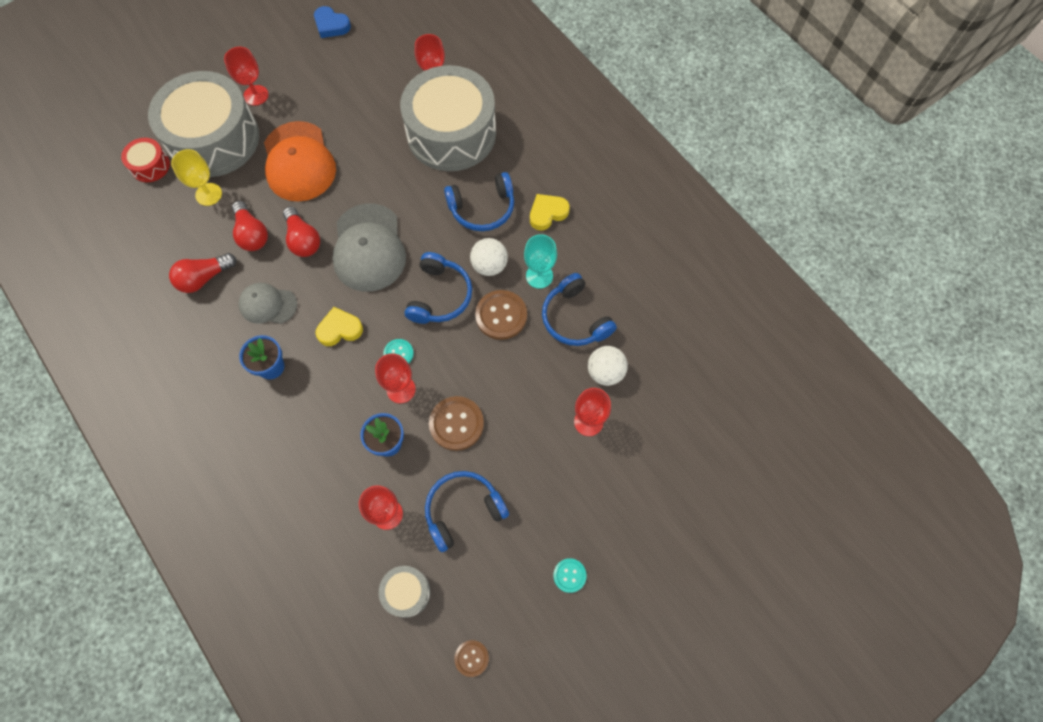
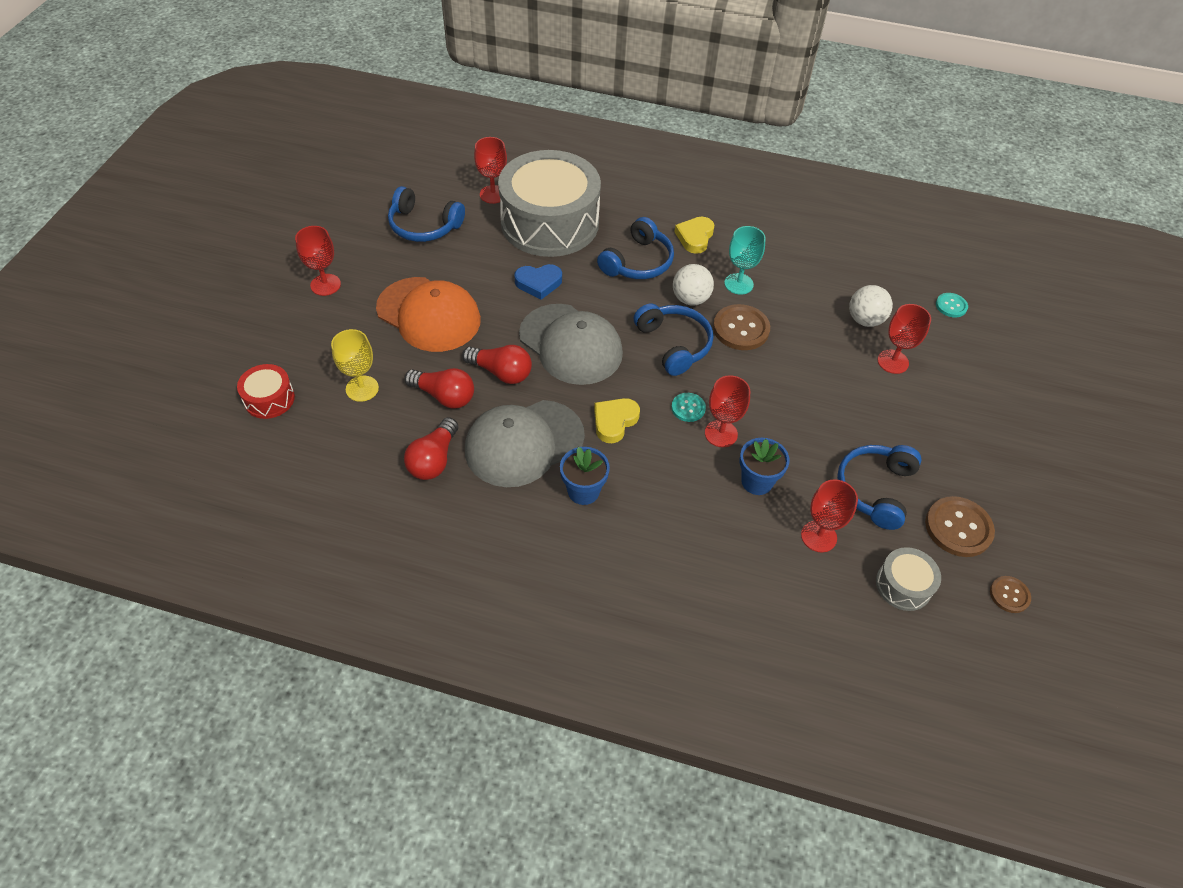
camera: 40 degrees left, 15 degrees down
grey drum [148,71,259,177] -> none
grey cap [238,283,297,324] -> grey cap [465,400,585,487], size x1.74
blue heart [314,6,351,38] -> blue heart moved to [514,264,562,300]
brown button [429,396,484,451] -> brown button moved to [925,496,995,557]
blue headphones [542,273,617,346] -> blue headphones moved to [388,186,465,242]
turquoise button [553,558,587,593] -> turquoise button moved to [936,293,968,317]

